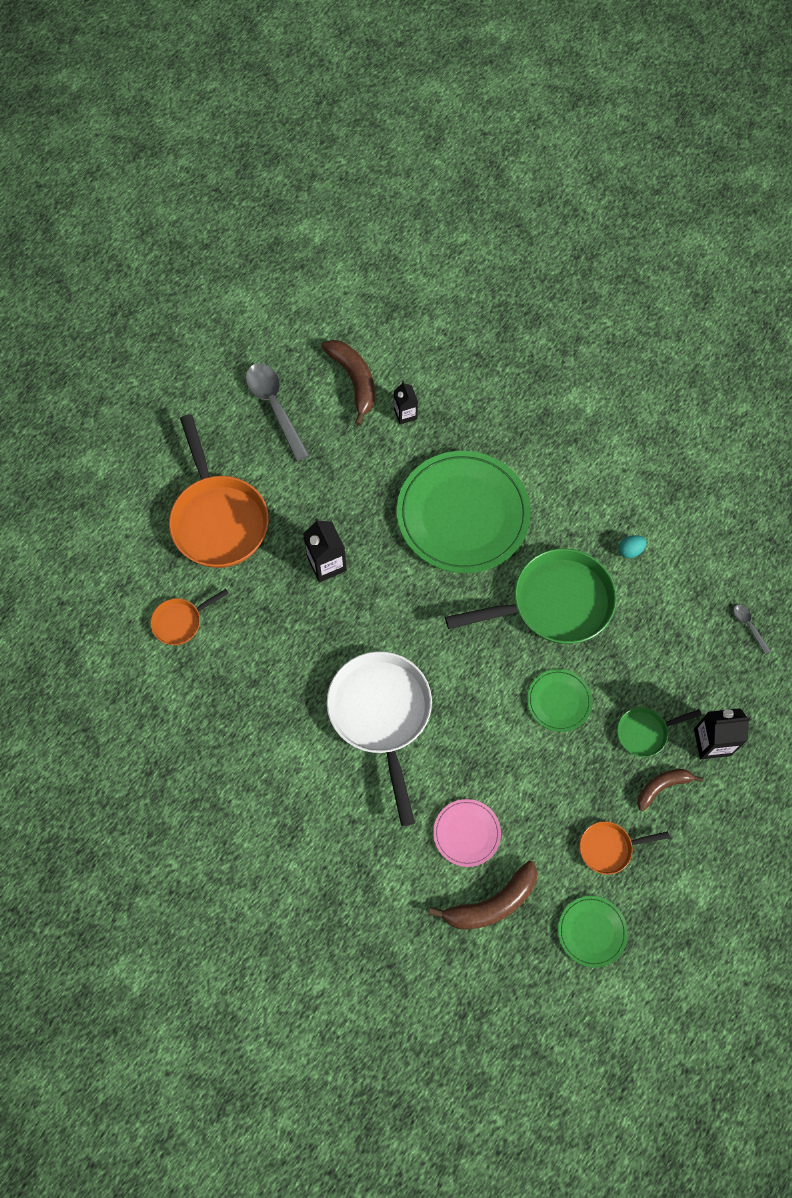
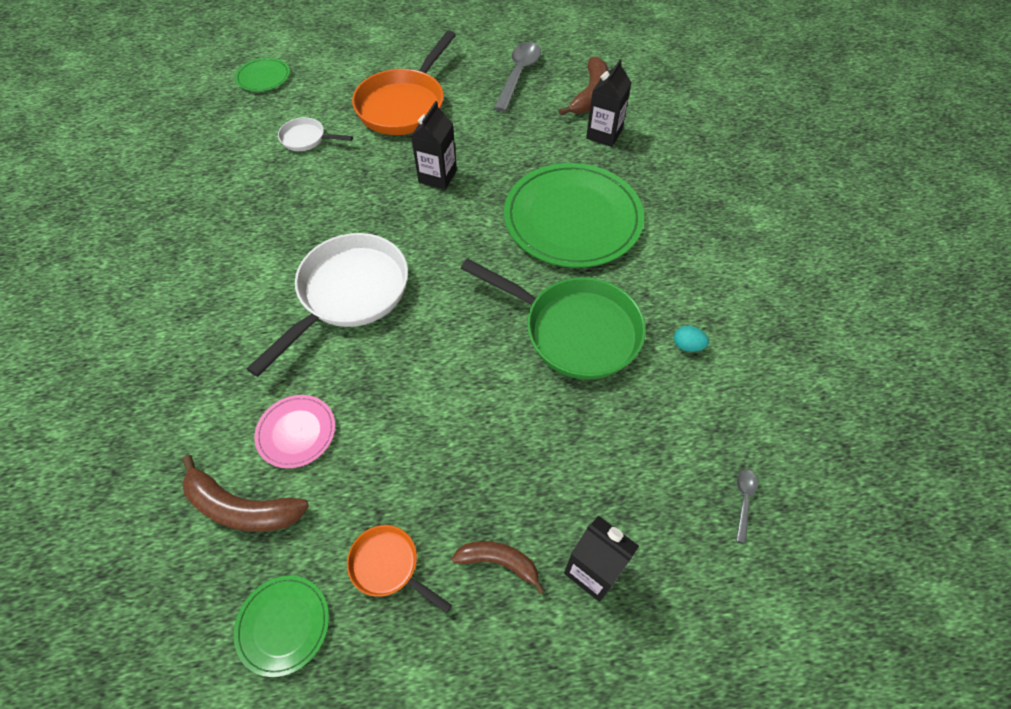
camera: 45 degrees right, 10 degrees down
orange pan [150,589,229,645] -> white pan [278,117,353,151]
black carton [394,381,418,424] -> black carton [586,59,632,147], size x1.55
green plate [527,669,593,732] -> green plate moved to [235,58,290,92]
green pan [617,707,702,757] -> none

